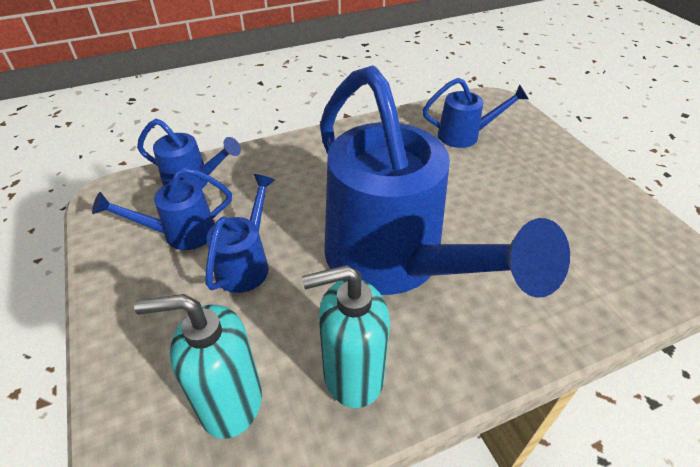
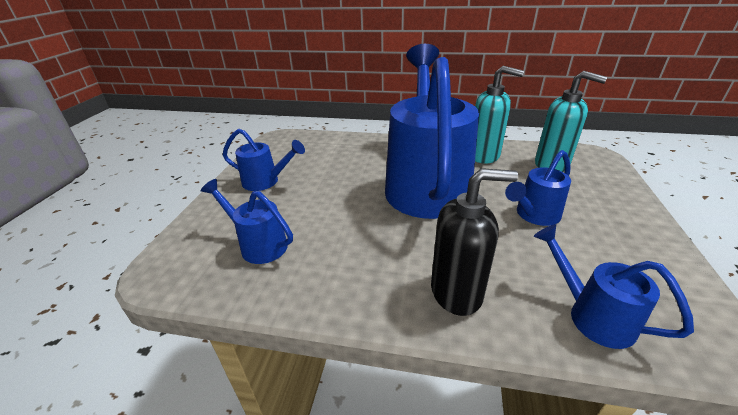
camera: 145 degrees left, 10 degrees down
blue watering can [92,167,232,250] -> blue watering can moved to [223,129,305,191]
none -> black soap dispenser [431,168,518,316]

